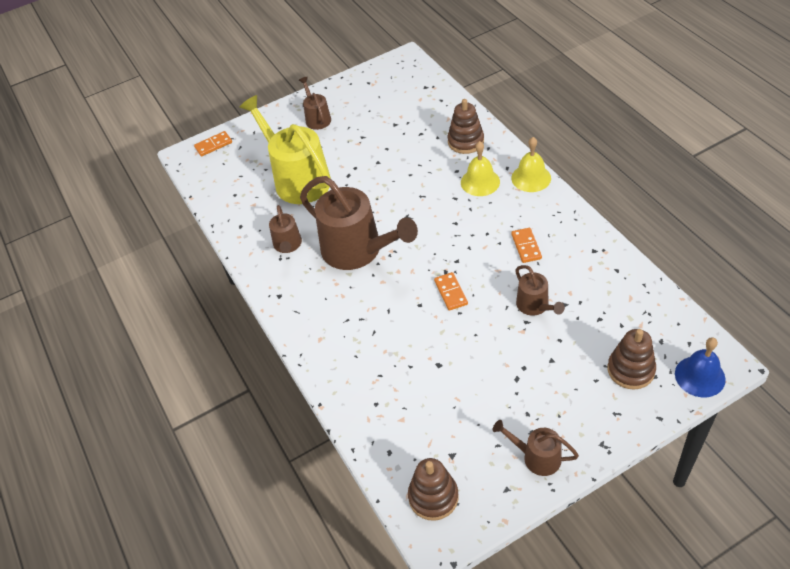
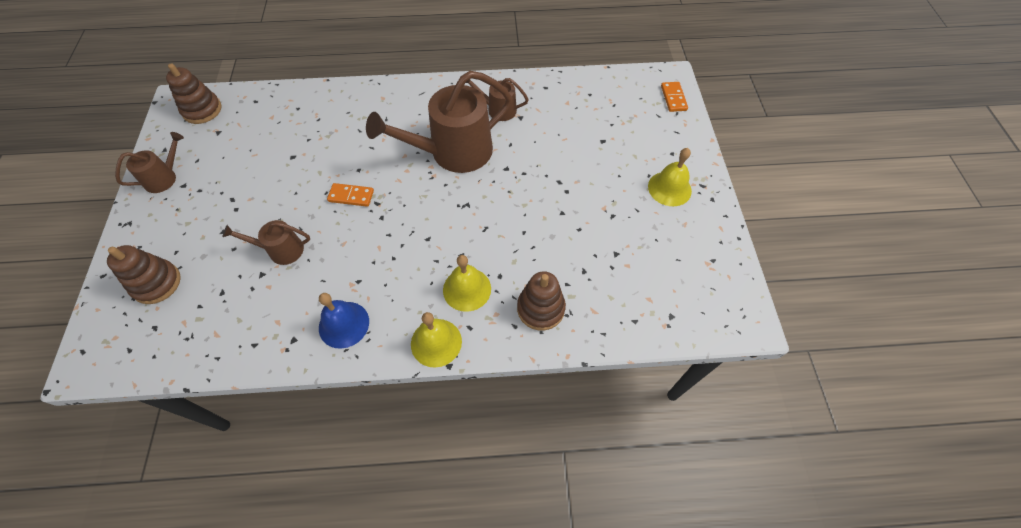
camera: 110 degrees right, 10 degrees up
yellow watering can [240,95,331,204] -> none
brown watering can [299,77,331,130] -> yellow bell [648,148,692,206]
orange domino [511,228,542,263] -> none
blue bell [675,337,726,397] -> blue bell moved to [319,293,369,349]

